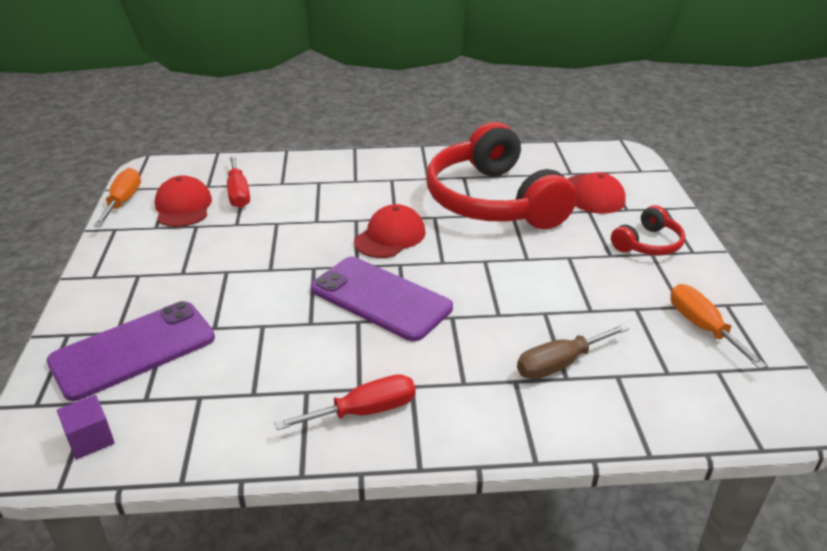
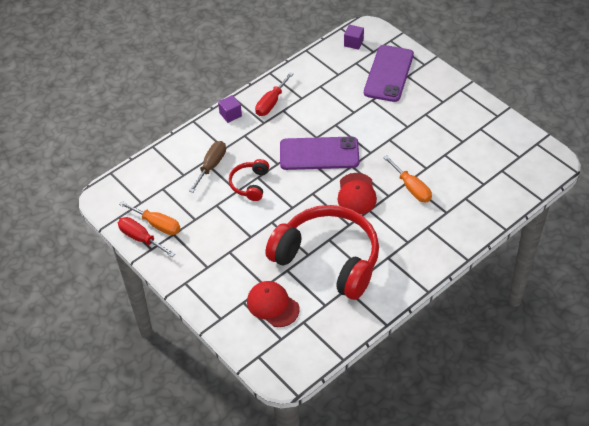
camera: 145 degrees right, 15 degrees up
orange screwdriver [94,168,141,227] -> orange screwdriver moved to [383,155,432,203]
red cap [155,175,212,227] -> none
red screwdriver [227,155,250,208] -> red screwdriver moved to [118,217,175,257]
red headphones [611,205,685,255] -> red headphones moved to [229,159,269,201]
none -> purple cube [218,95,242,123]

